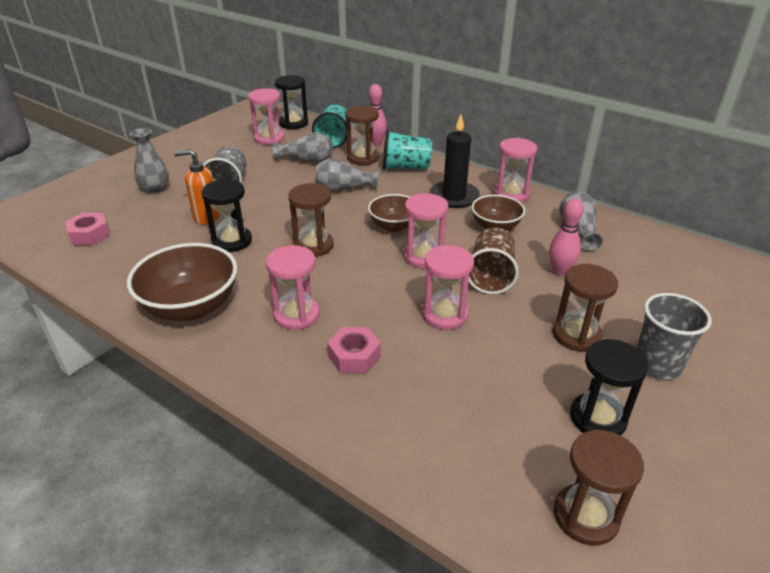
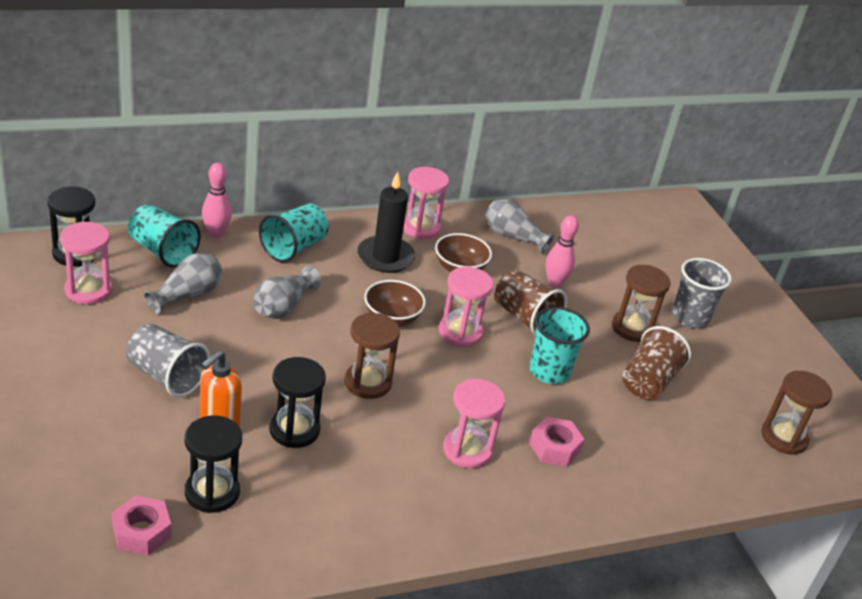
camera: 60 degrees left, 0 degrees up
brown bowl [127,243,237,321] -> none
grey vase [130,128,169,194] -> none
brown hourglass [345,106,379,165] -> none
pink hourglass [422,245,474,330] -> turquoise cup [530,307,590,384]
black hourglass [570,339,649,435] -> black hourglass moved to [185,416,242,513]
none -> brown cup [623,326,691,400]

